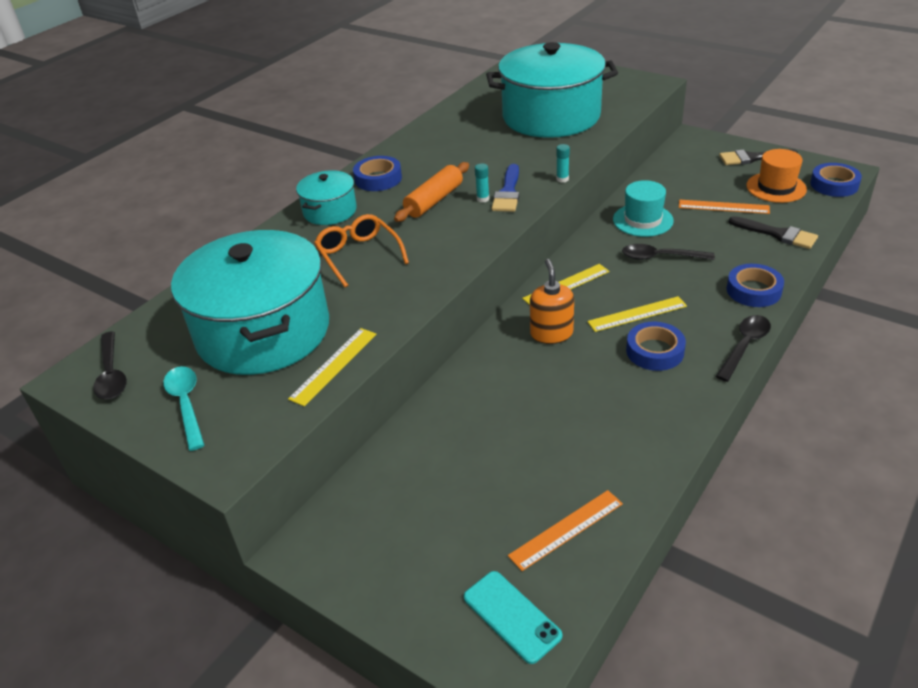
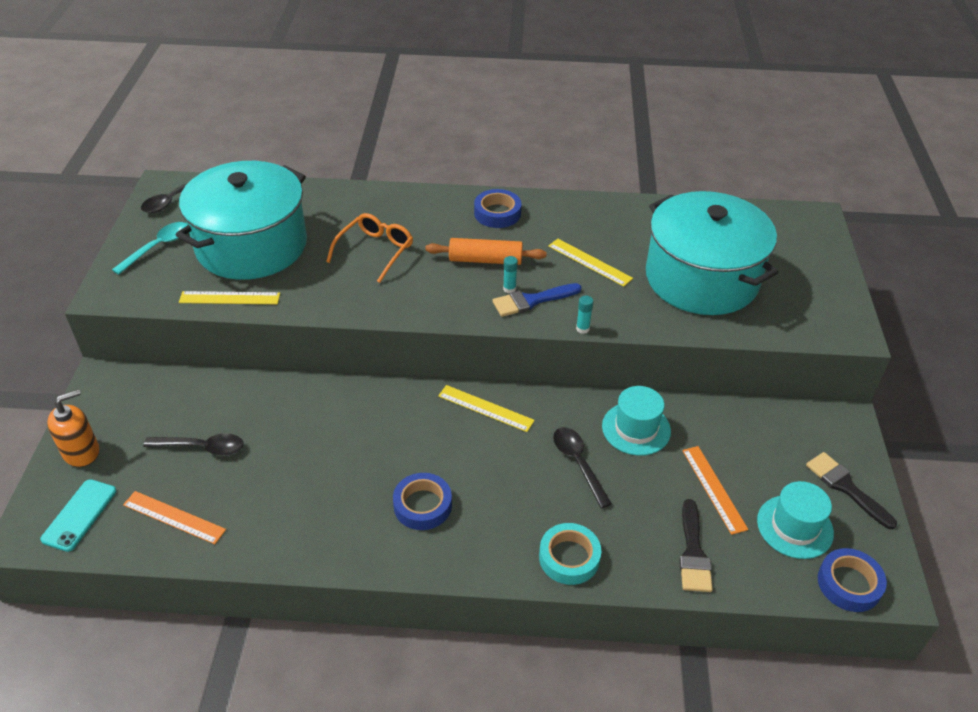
camera: 55 degrees right, 5 degrees up
turquoise pot [296,170,357,225] -> none
orange soap dispenser [530,259,574,344] -> orange soap dispenser moved to [47,389,99,467]
yellow ruler [587,296,687,332] -> yellow ruler moved to [548,239,633,287]
black spoon [716,315,771,382] -> black spoon moved to [143,433,244,456]
blue tape [727,264,784,307] -> turquoise tape [539,523,601,585]
orange hat [746,149,807,203] -> turquoise hat [757,481,834,559]

